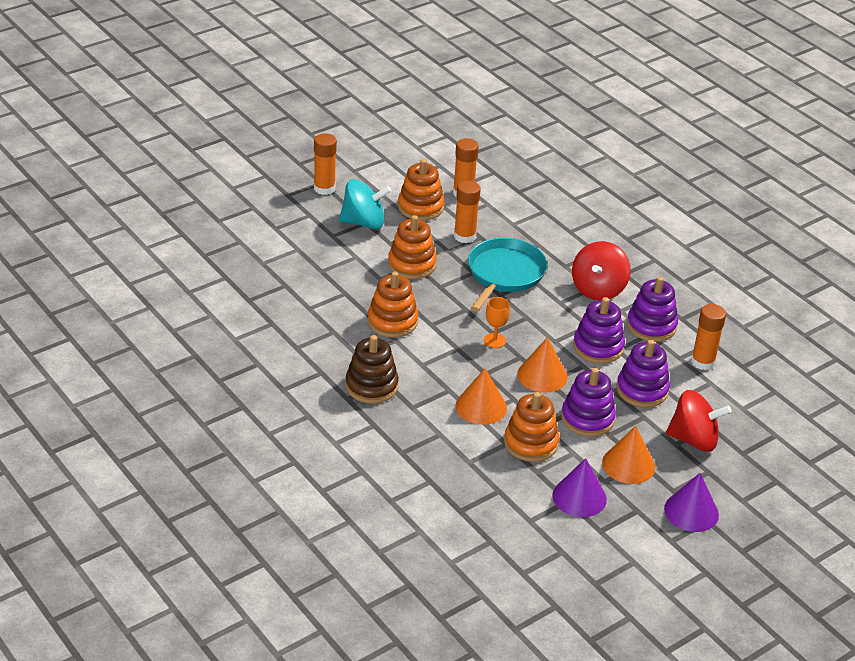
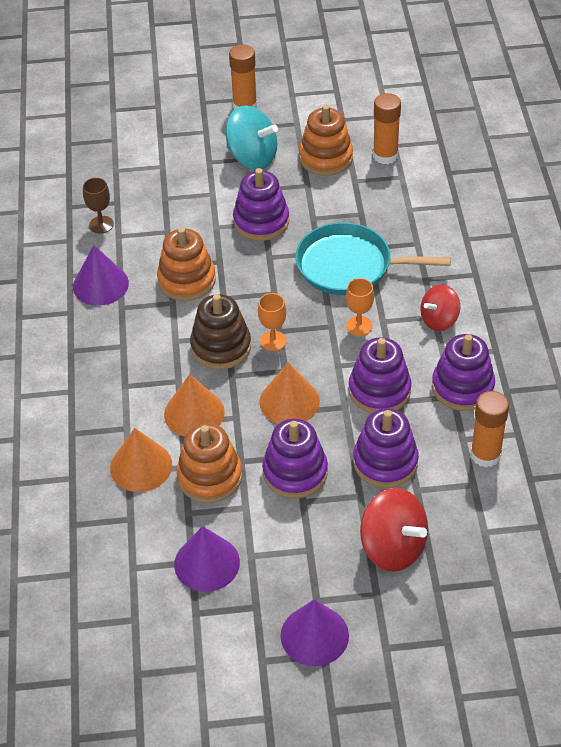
camera: 35 degrees right, 10 degrees up
brown stacking toy [345,335,399,404] -> brown stacking toy moved to [190,294,251,369]
orange stacking toy [388,215,437,279] -> purple stacking toy [233,168,289,241]
orange glue stick [454,180,481,243] -> none
turquoise pan [468,238,547,312] -> turquoise pan turned 135 degrees counterclockwise [295,222,451,295]
red spinning top [572,241,631,300] -> red spinning top [420,285,460,331], size x0.64
orange cone [602,426,655,484] -> orange cone moved to [110,428,172,492]
none -> purple cone [73,245,129,306]
none -> brown goblet [83,178,114,234]
none -> orange goblet [346,278,374,336]

